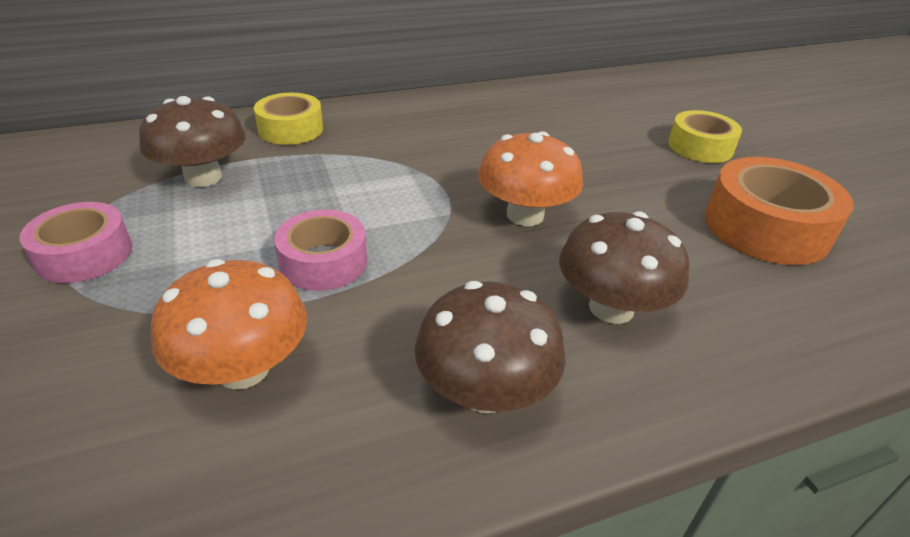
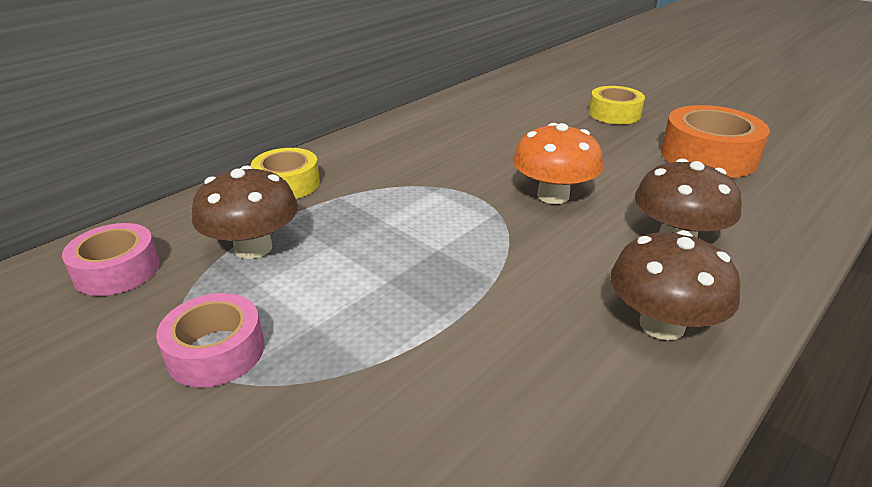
camera: 25 degrees left, 5 degrees down
orange mushroom [151,259,307,390] -> none
pink tape [274,209,367,291] -> pink tape moved to [62,223,160,296]

